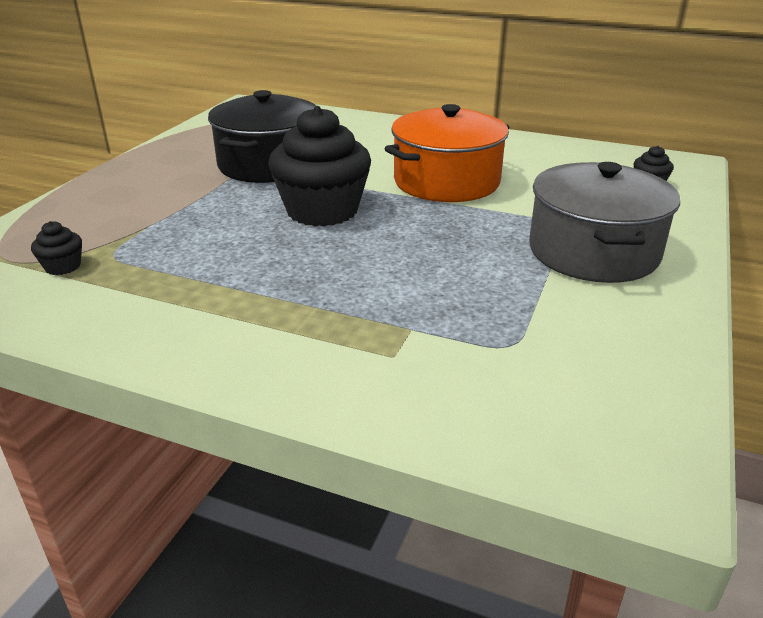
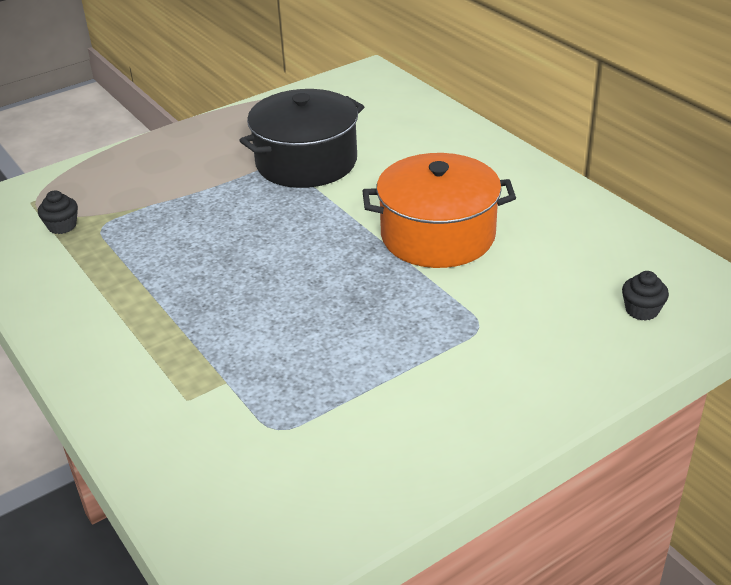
camera: 35 degrees right, 5 degrees up
black cupcake [268,106,371,227] -> none
grey pot [529,162,680,283] -> none

